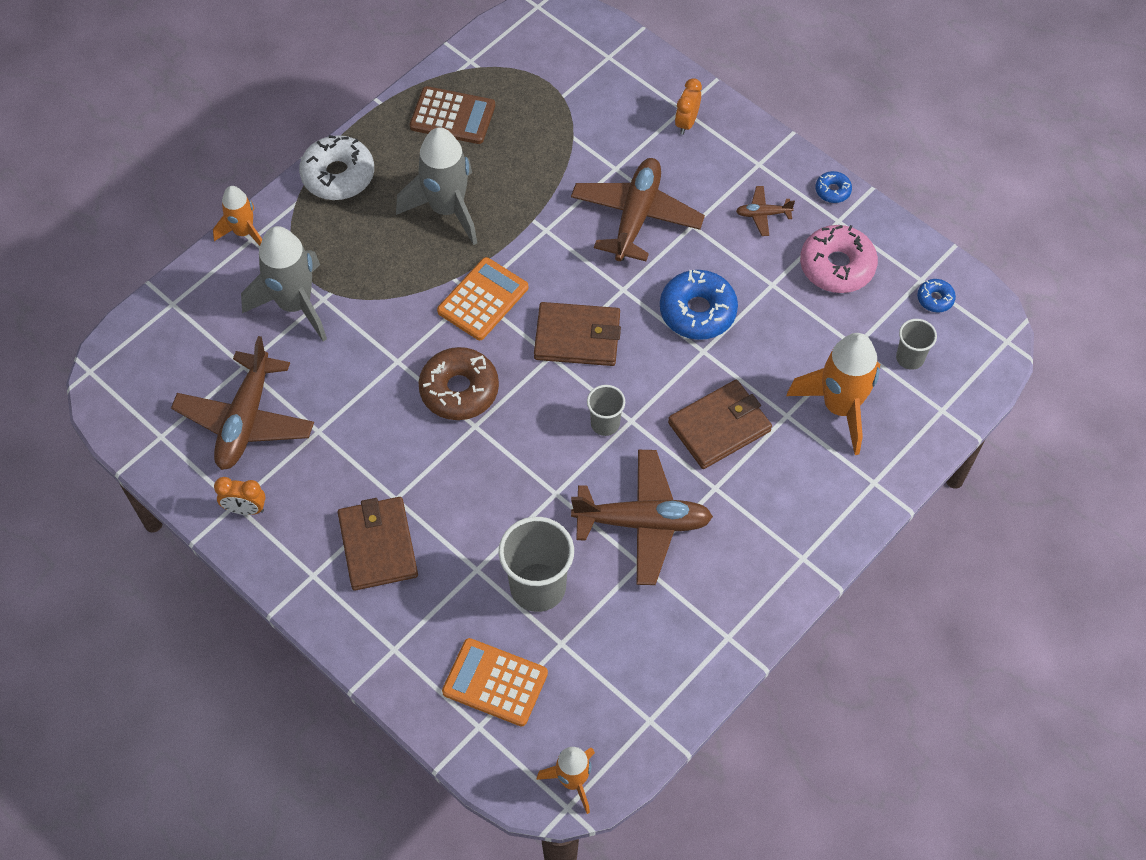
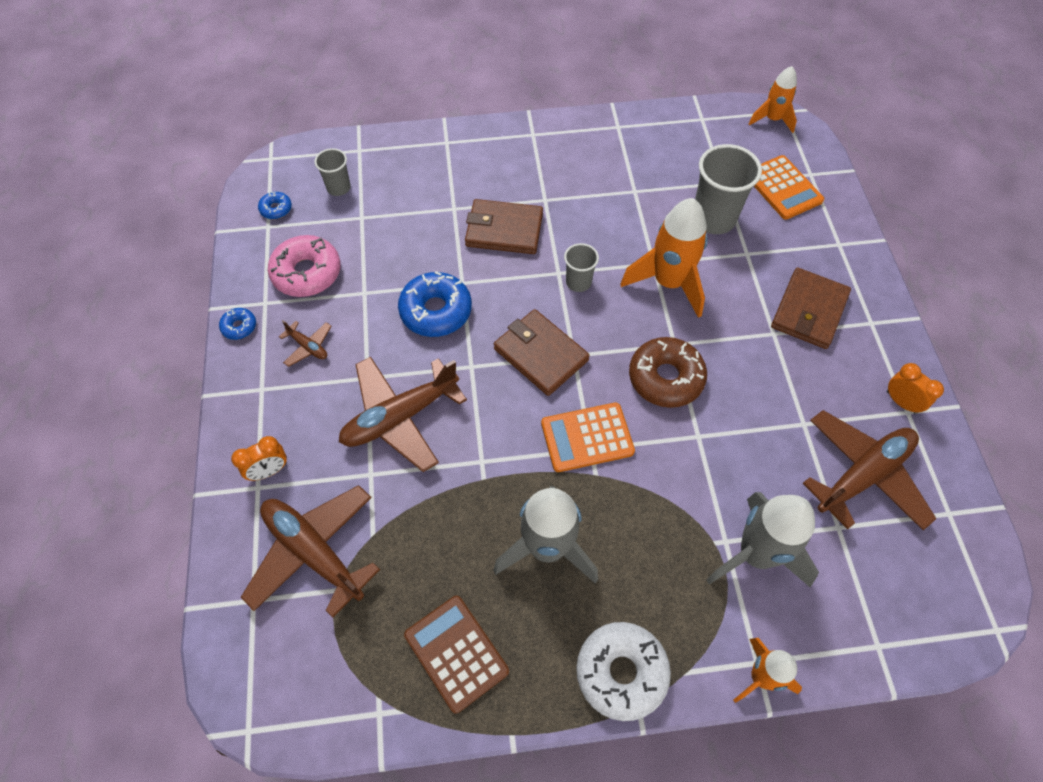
camera: 140 degrees left, 0 degrees up
brown plane [571,450,713,585] -> brown plane moved to [241,485,380,617]
orange rocket [786,333,880,455] -> orange rocket moved to [620,198,708,318]

